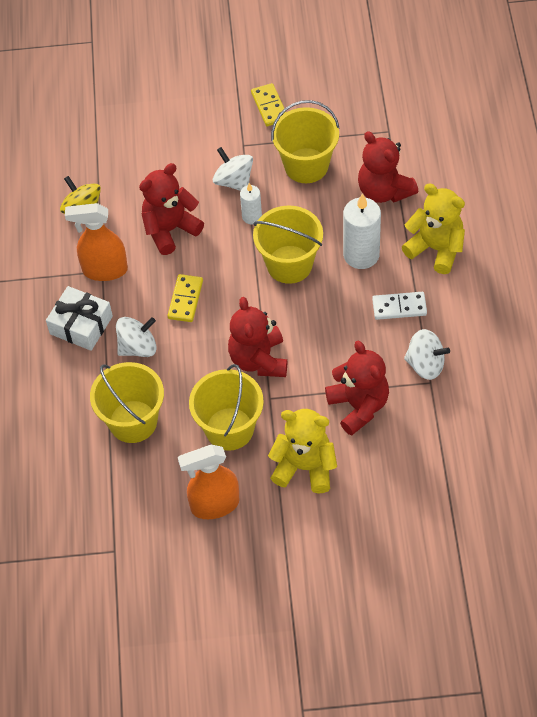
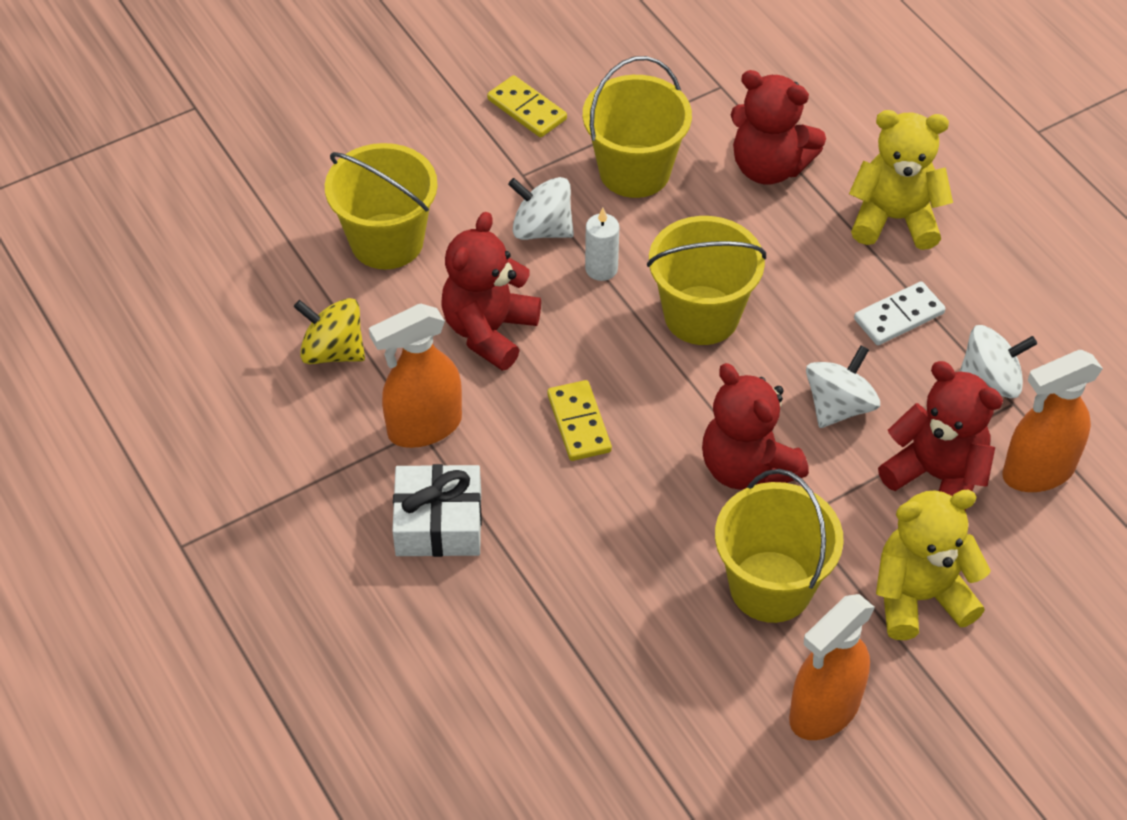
camera: 30 degrees left, 5 degrees down
yellow bucket [90,362,164,443] -> yellow bucket moved to [325,143,438,270]
white spinning top [116,317,157,357] -> white spinning top moved to [806,345,880,428]
white candle [343,193,381,269] -> none
none -> orange spray bottle [1002,350,1103,492]

